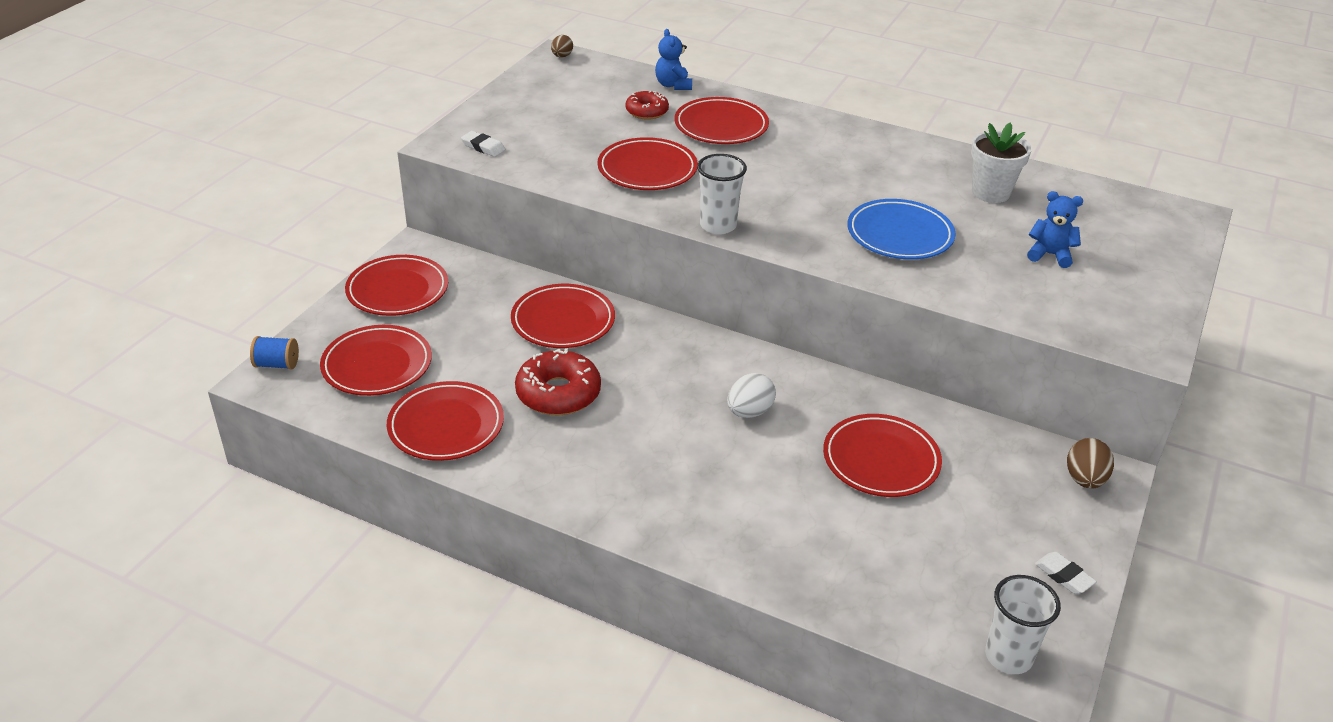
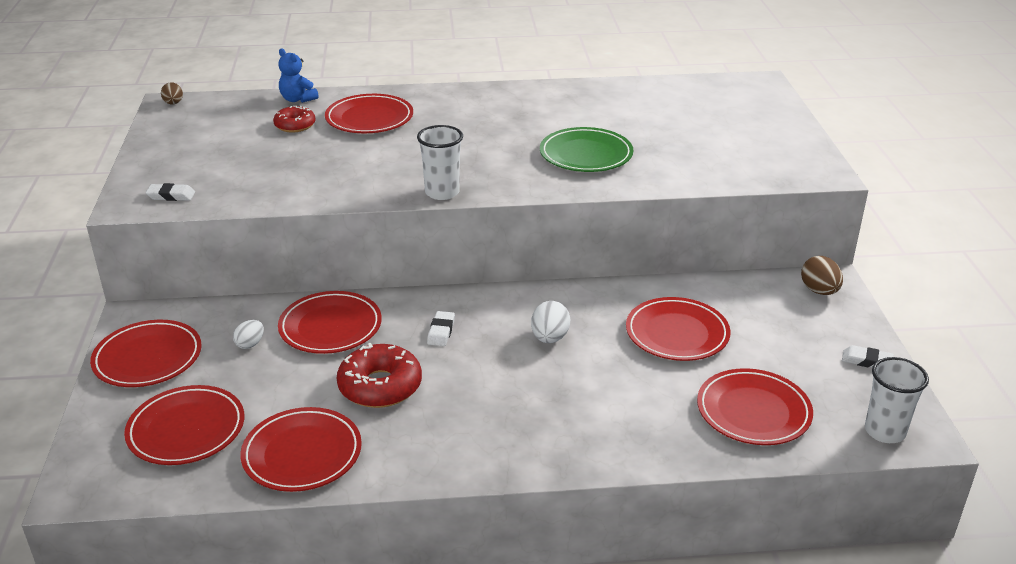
camera: 30 degrees left, 5 degrees down
blue spool [250,336,299,370] -> none
red plate [597,137,698,190] -> red plate moved to [697,368,813,445]
blue plate [847,199,955,259] -> green plate [540,127,634,172]
white flower pot [971,123,1032,203] -> none
blue teddy bear [1027,191,1083,268] -> none
none -> white egg [233,320,264,349]
none -> white eraser [427,311,455,346]

